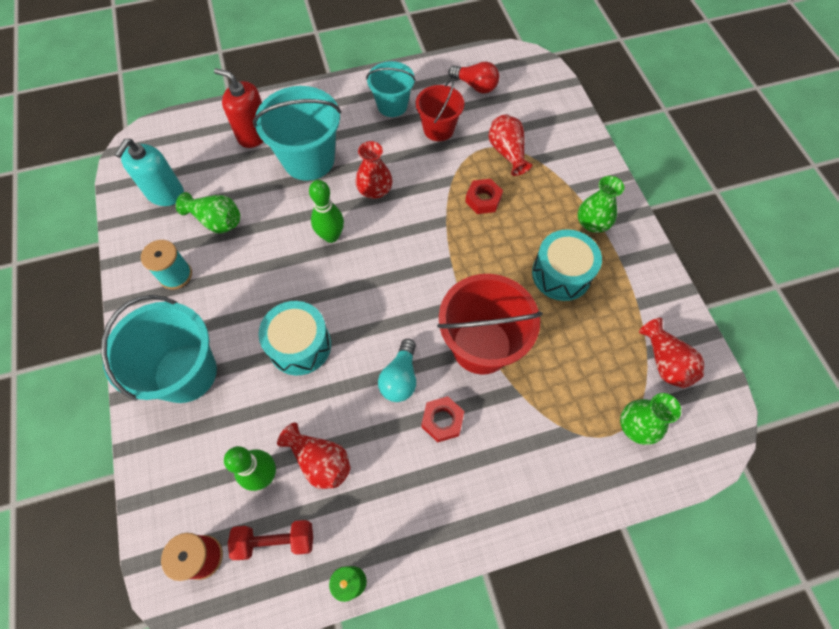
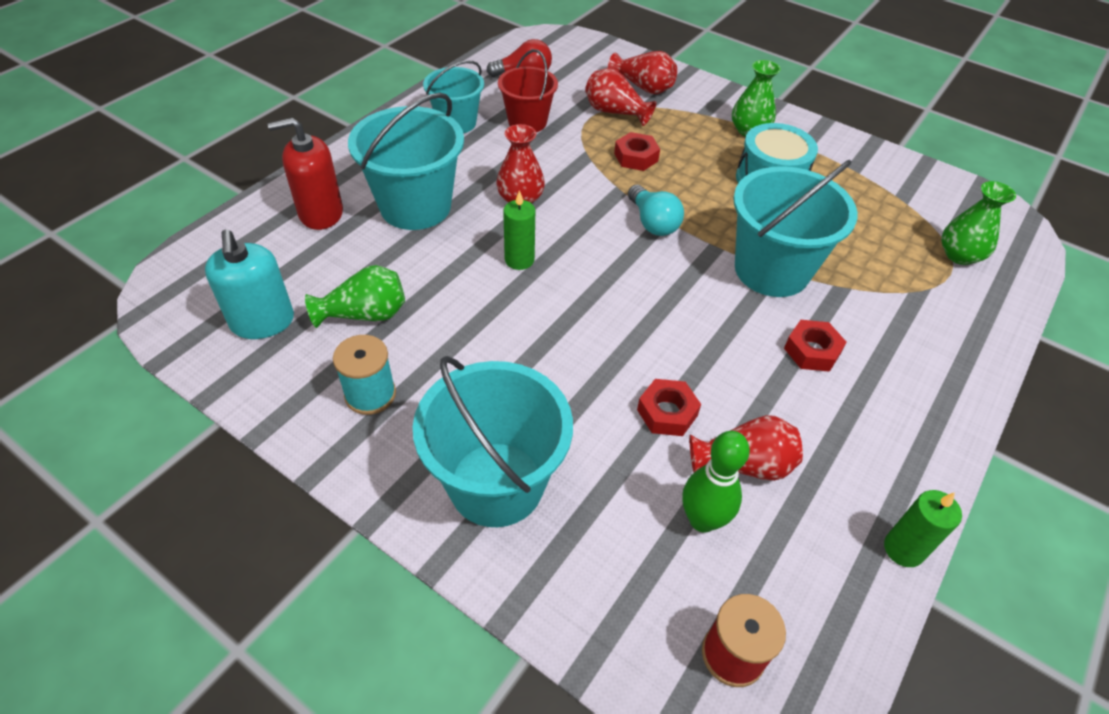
camera: 40 degrees left, 15 degrees down
red dumbbell [228,520,313,560] -> none
turquoise drum [259,301,331,375] -> none
green bowling pin [309,180,344,243] -> green candle [503,190,535,270]
turquoise light bulb [378,339,416,402] -> turquoise light bulb moved to [628,185,684,236]
red bucket [437,274,543,375] -> turquoise bucket [733,160,858,297]
red vase [639,318,704,388] -> red vase moved to [608,51,677,94]
none -> red nut [637,379,701,436]

